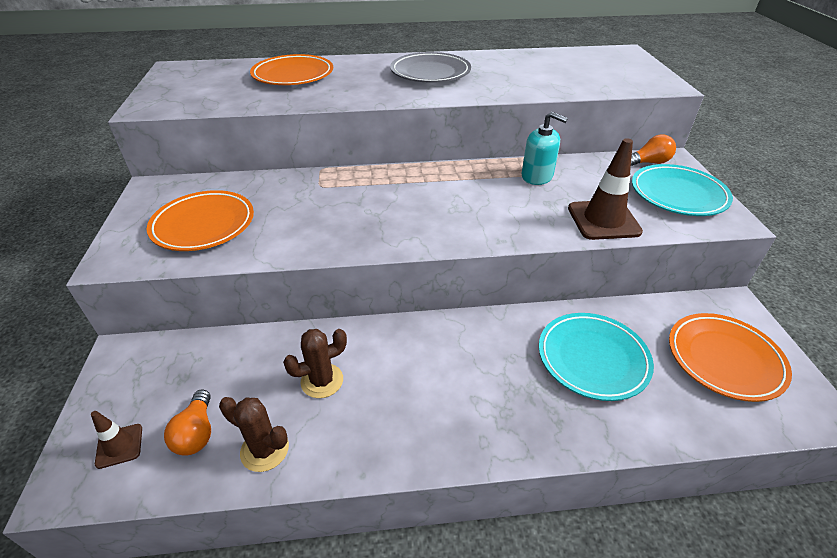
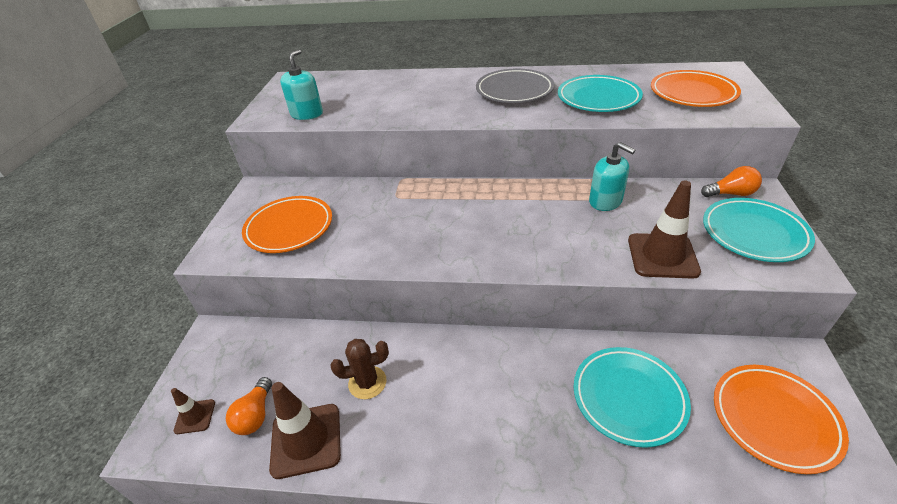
camera: 15 degrees right, 0 degrees up
brown cactus [219,397,289,472] -> brown traffic cone [269,382,341,479]
orange plate [250,54,333,85] -> orange plate moved to [651,70,741,107]
none -> turquoise soap dispenser [280,49,323,120]
none -> turquoise plate [558,75,643,112]

